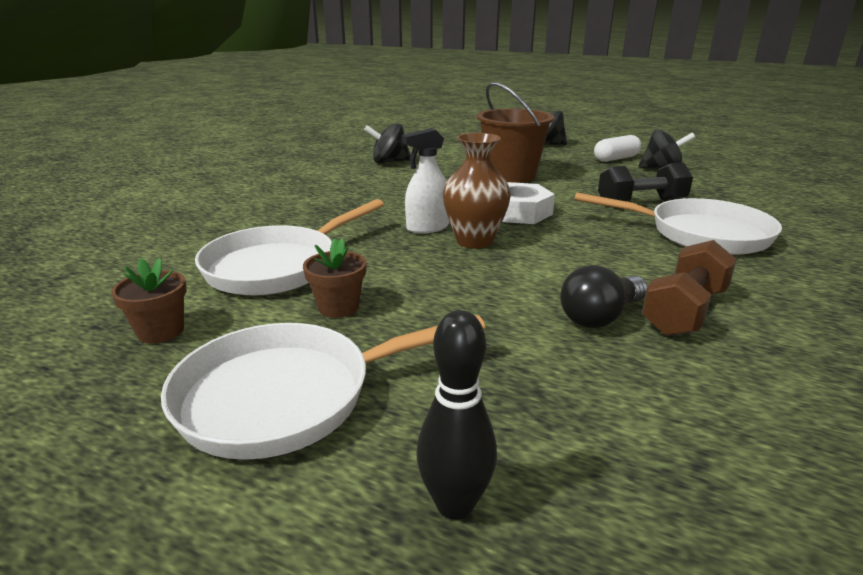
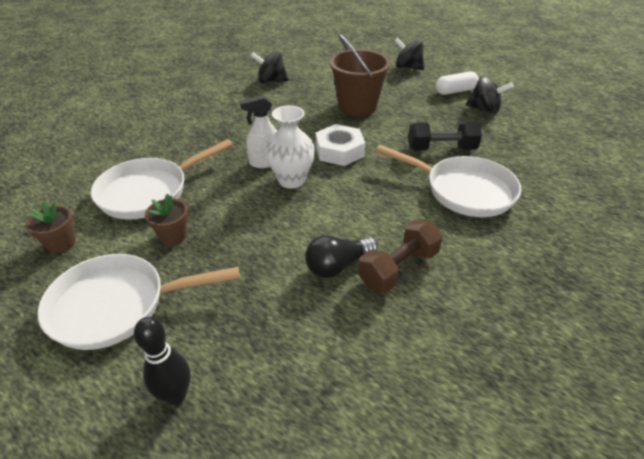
camera: 10 degrees right, 15 degrees up
brown vase [443,133,511,249] -> white vase [265,105,315,188]

